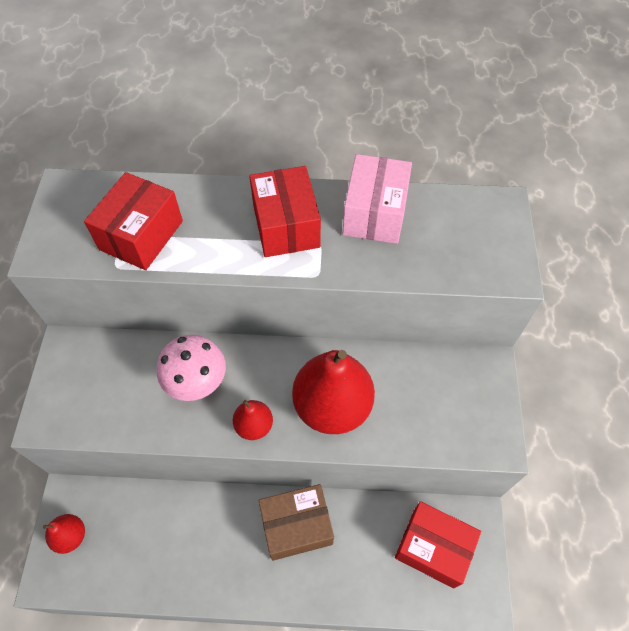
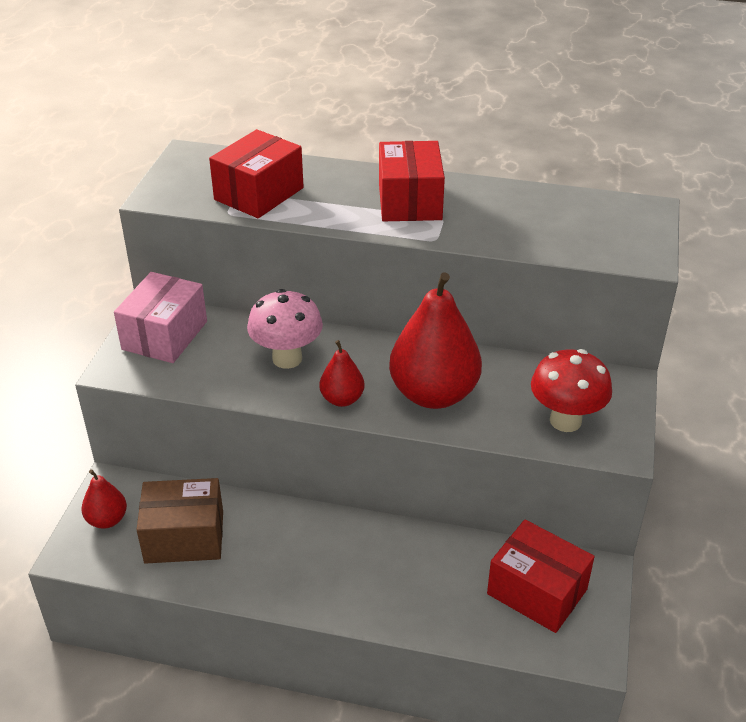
camera: 10 degrees right, 20 degrees down
brown box [259,484,334,561] -> brown box moved to [137,478,223,564]
pink box [343,154,412,244] -> pink box moved to [114,272,207,363]
none -> red mushroom [531,349,612,432]

